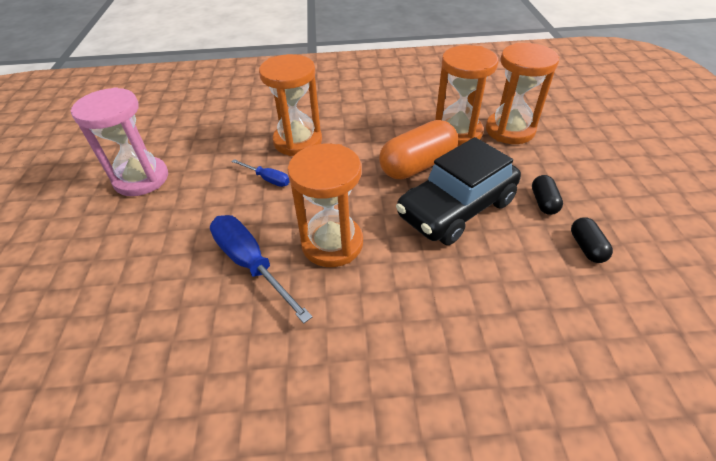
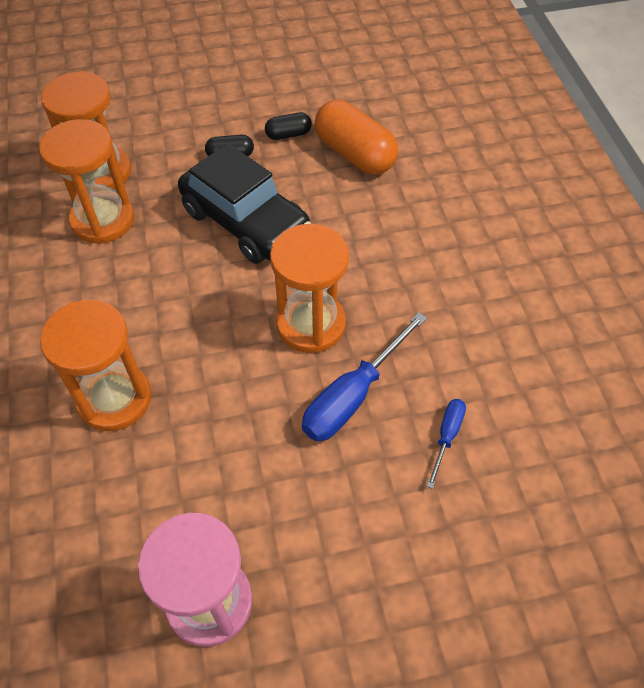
camera: 100 degrees left, 10 degrees up
blue screwdriver [231,159,290,187] -> blue screwdriver moved to [427,399,466,489]
orange capsule [379,120,458,180] -> orange capsule moved to [315,100,398,175]

